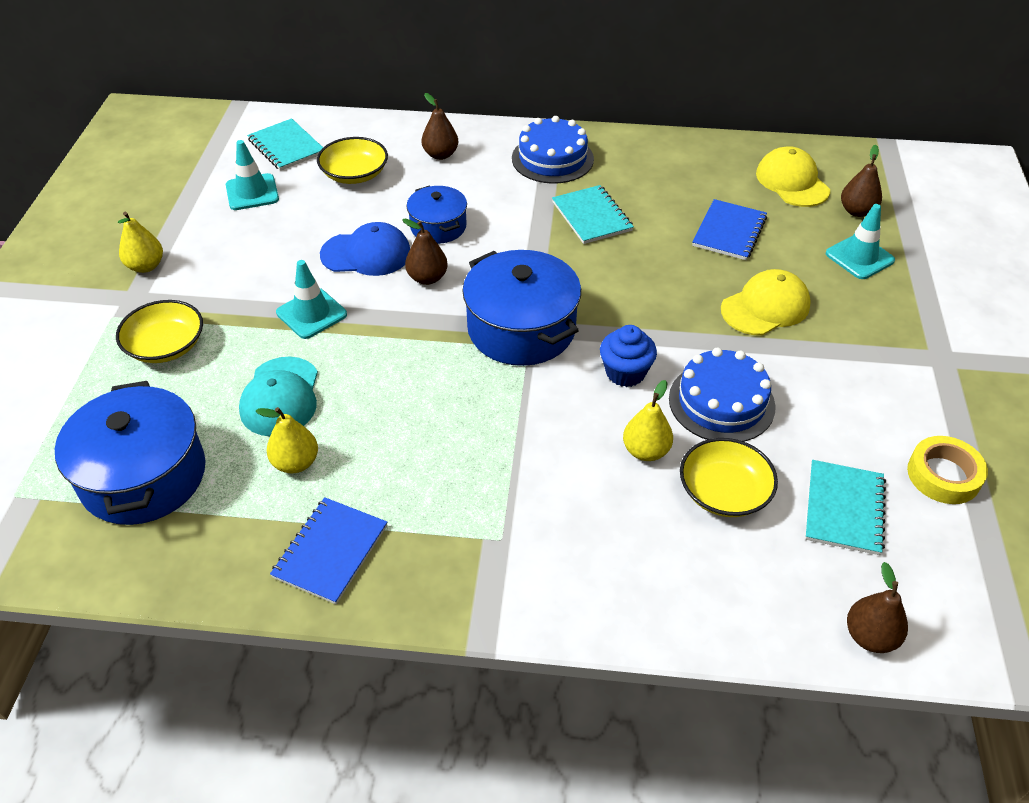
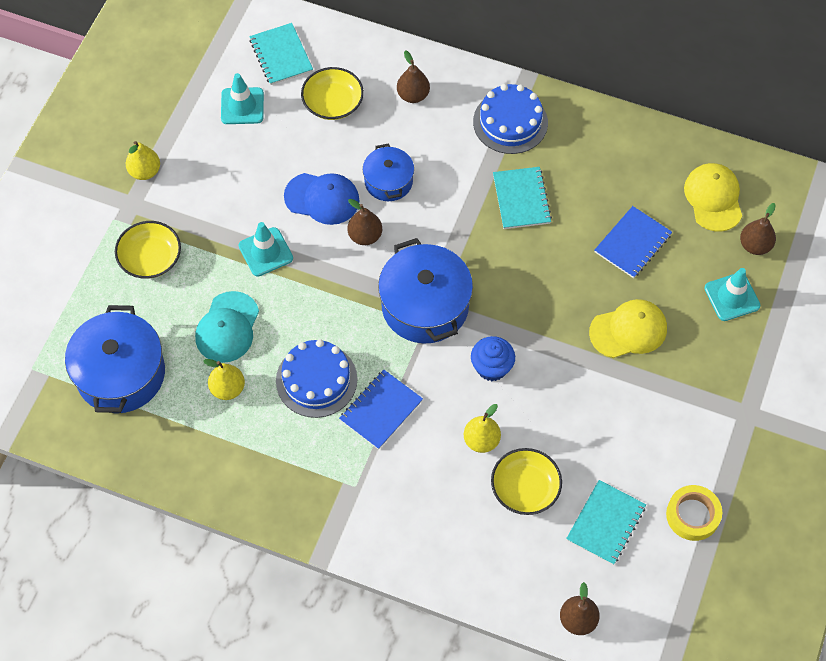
camera: 15 degrees right, 15 degrees up
blue notebook [270,497,387,604] -> blue notebook moved to [339,370,423,450]
blue cake [669,348,776,442] -> blue cake moved to [276,339,358,418]

